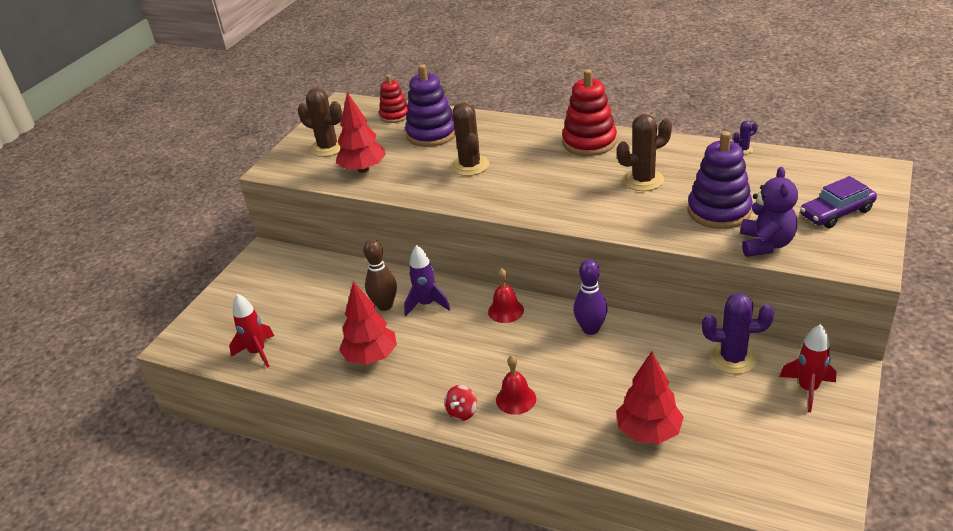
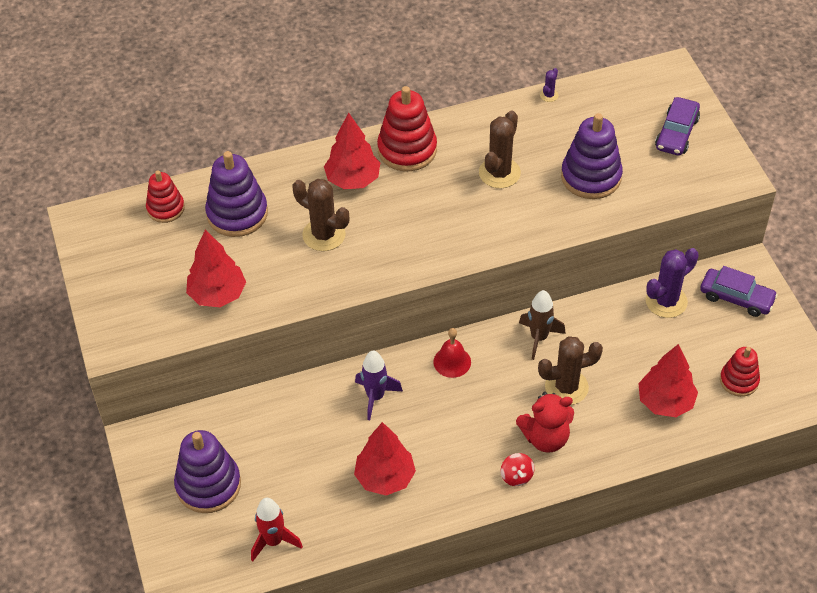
camera: 45 degrees left, 15 degrees up
brown cactus [298,88,342,157] -> brown cactus moved to [538,336,603,405]
brown bowling pin [363,239,397,311] -> none
red bell [496,355,536,415] -> red teddy bear [516,392,574,453]
purple bowling pin [573,259,607,335] -> brown rocket [519,290,566,360]
purple teddy bear [740,167,798,257] -> none
red rocket [780,324,836,412] -> purple car [700,266,778,317]
none -> purple stacking toy [174,430,241,513]
none -> red tree [324,113,380,189]
none -> red stacking toy [720,347,760,397]

